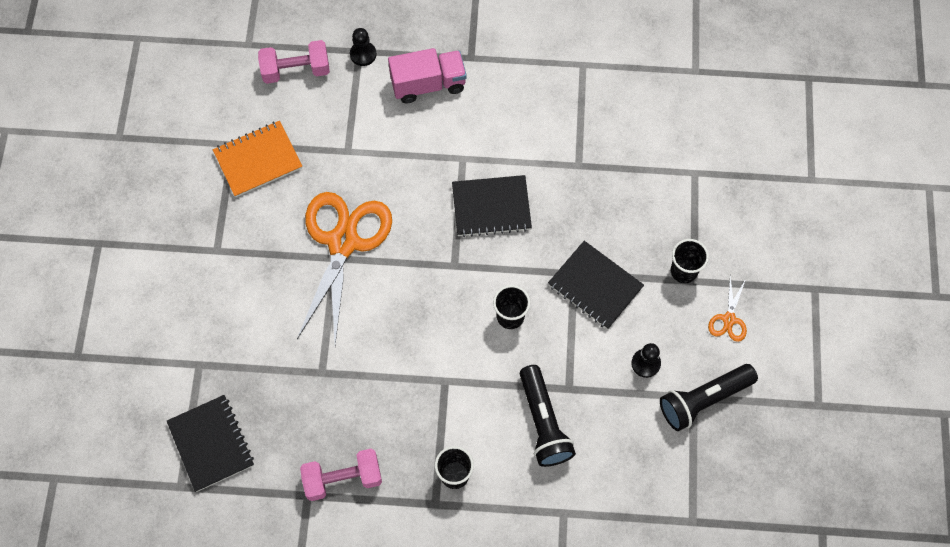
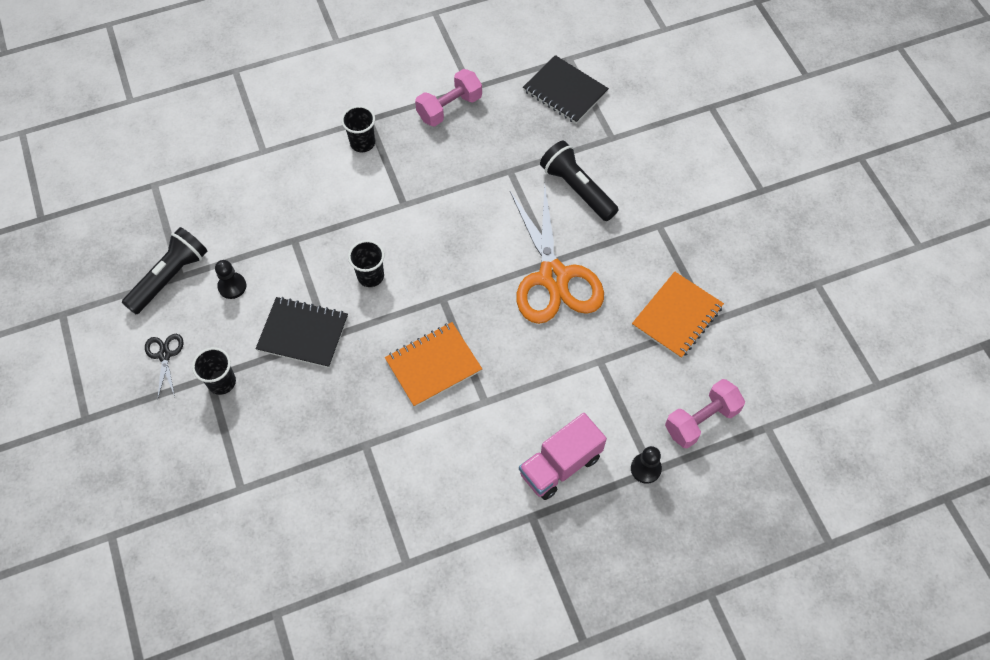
camera: 155 degrees right, 5 degrees down
black notebook [452,175,532,237] -> orange notebook [385,322,482,407]
black flashlight [520,365,576,467] -> black flashlight moved to [540,141,619,221]
orange scissors [708,276,747,342] -> black scissors [145,334,183,400]

